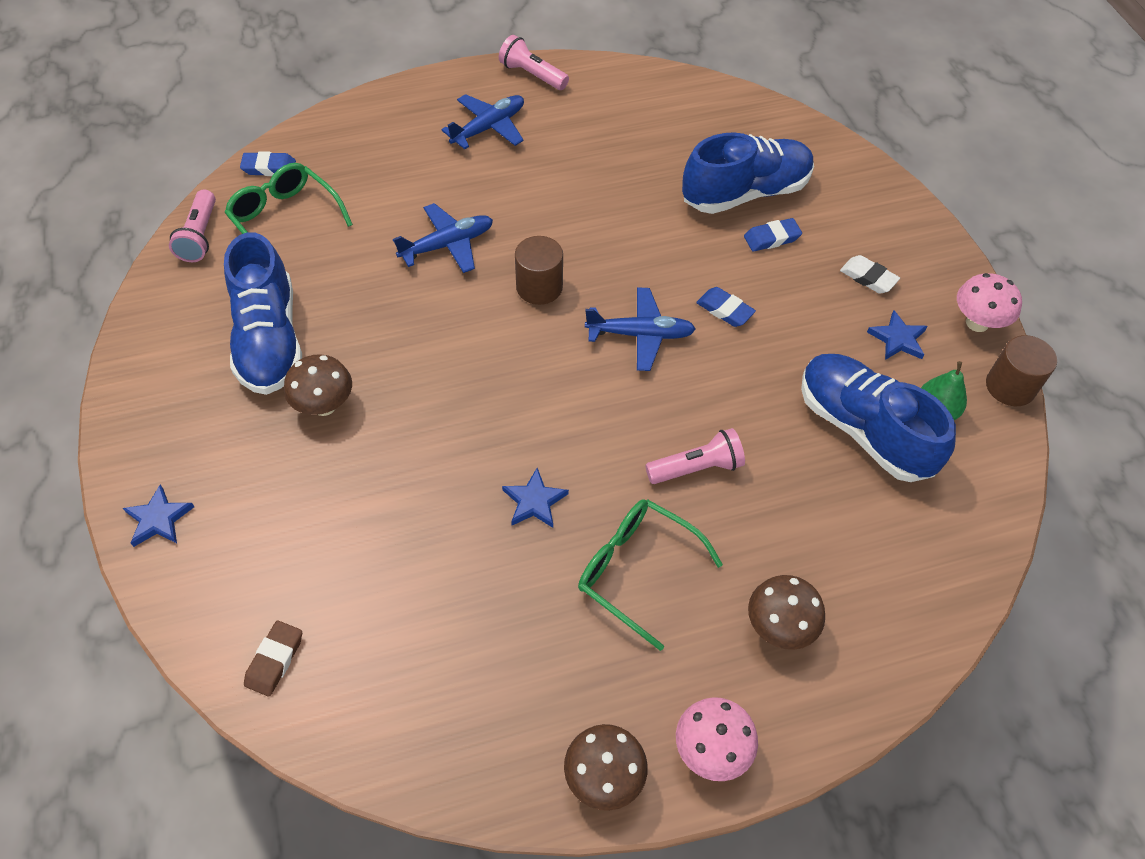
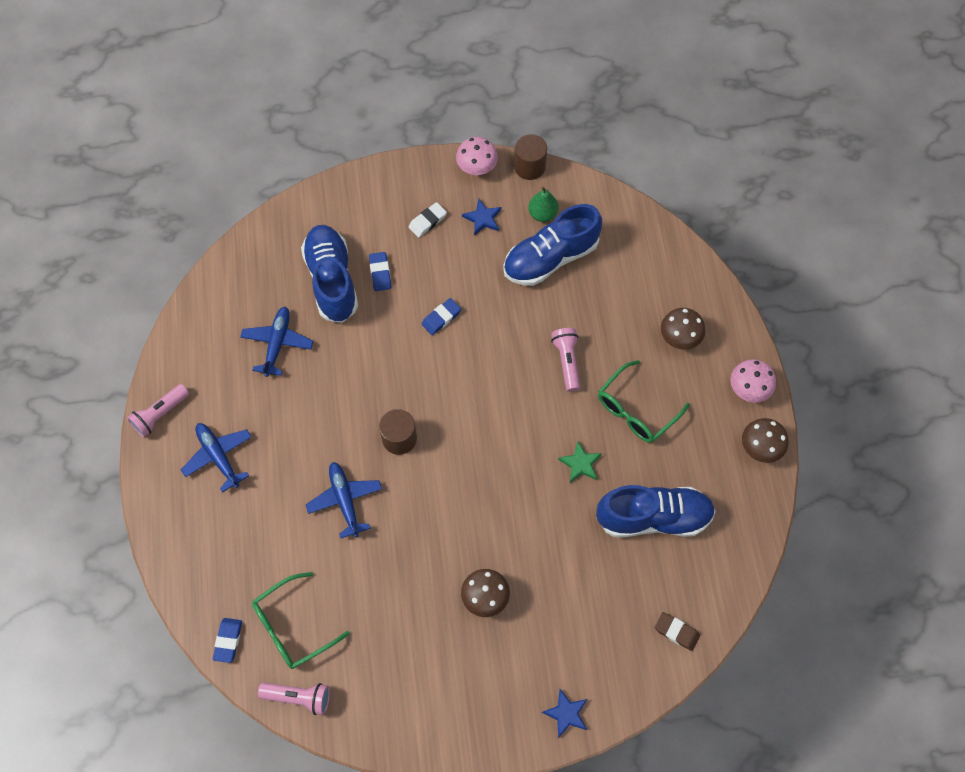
camera: 80 degrees left, 10 degrees up
blue shoe [224,232,302,395] -> blue shoe moved to [596,485,716,537]
blue star [502,468,569,528] -> green star [558,441,602,483]
blue plane [585,287,696,371] -> blue plane moved to [240,306,313,377]

